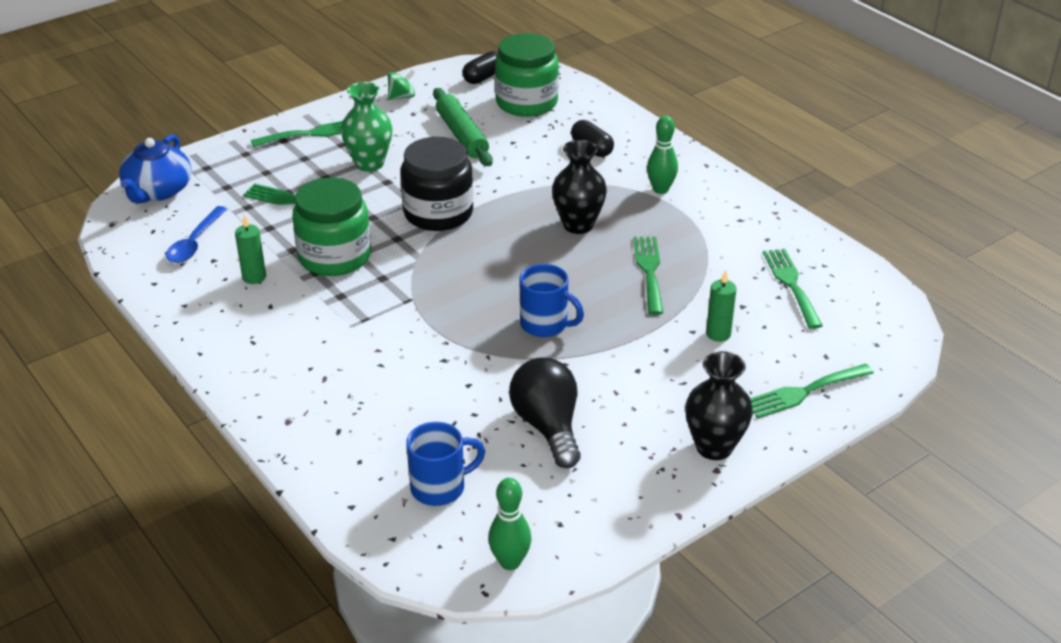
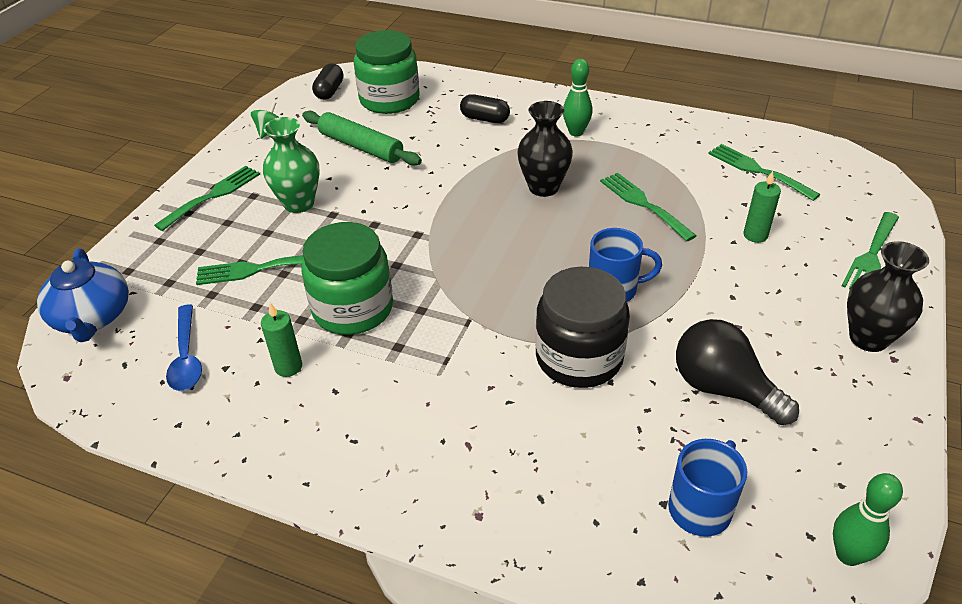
camera: 30 degrees left, 5 degrees up
black jar [401,137,473,231] -> black jar moved to [535,266,630,388]

